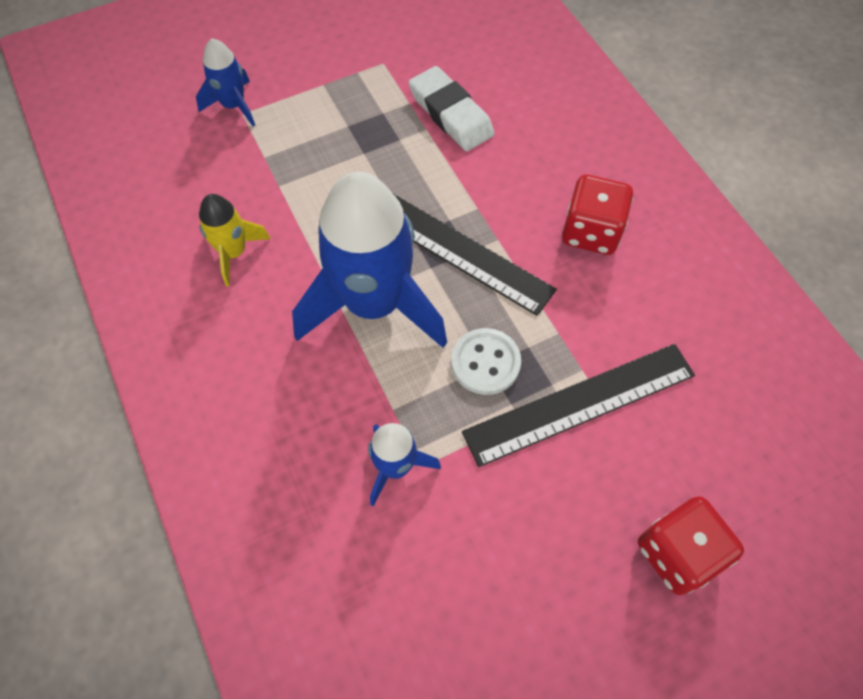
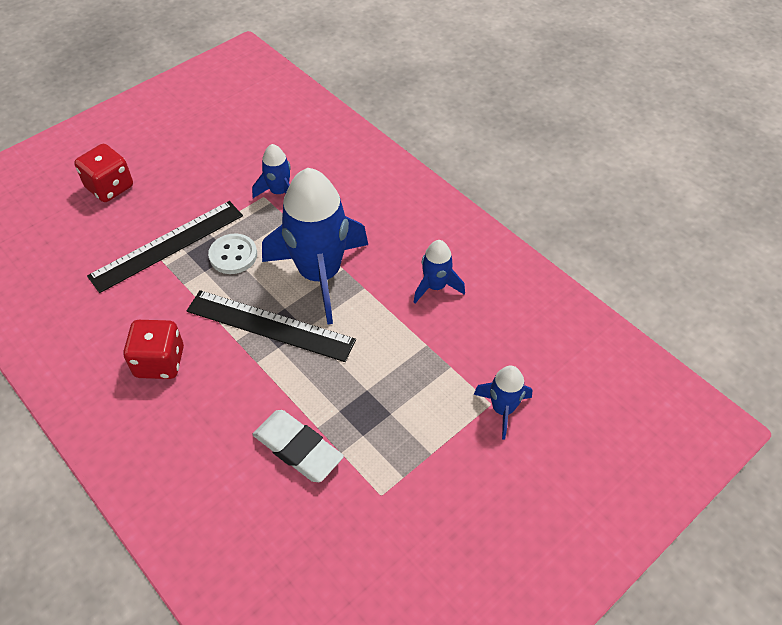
camera: 165 degrees right, 10 degrees down
yellow rocket [199,194,271,286] -> blue rocket [414,240,465,303]

